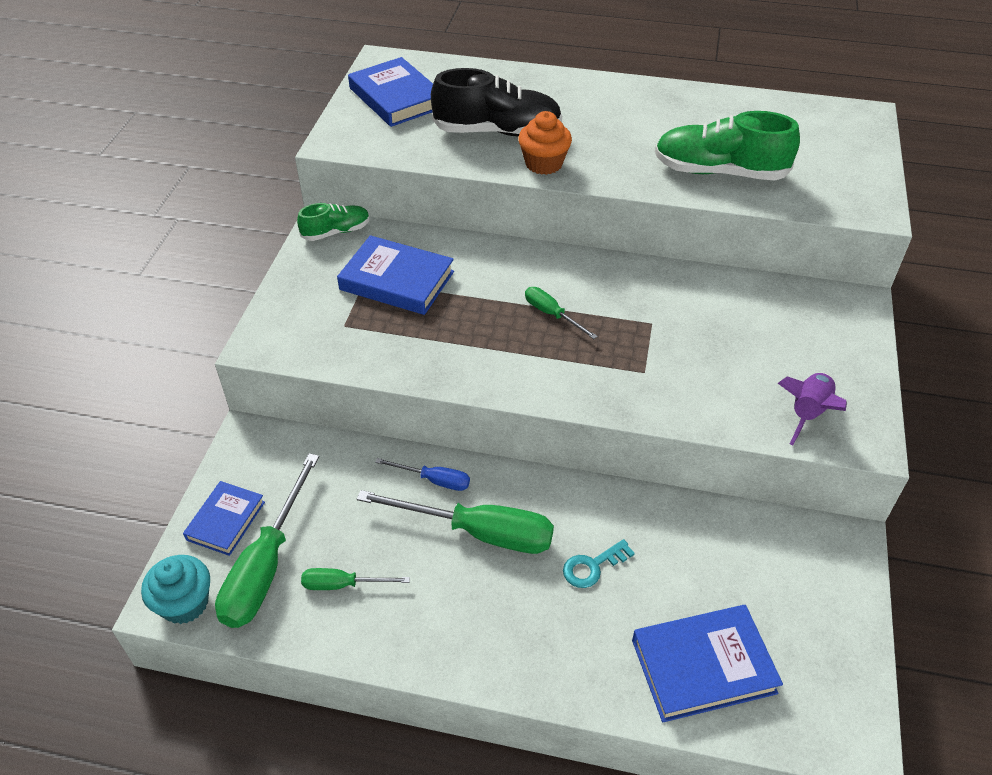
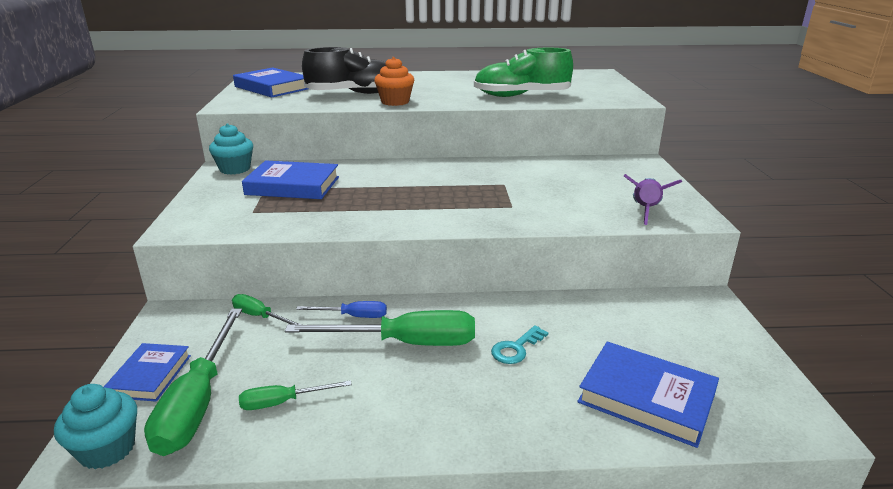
camera: 15 degrees left, 20 degrees down
green shoe [297,203,370,241] -> turquoise cupcake [209,124,253,175]
green screwdriver [525,287,598,339] -> green screwdriver moved to [232,294,302,325]
blue book [632,605,783,722] -> blue book turned 60 degrees clockwise [577,342,719,448]

